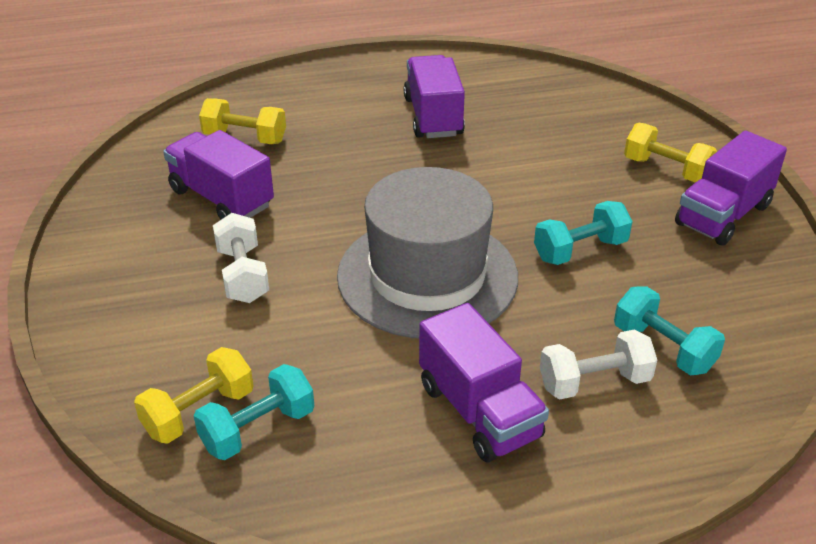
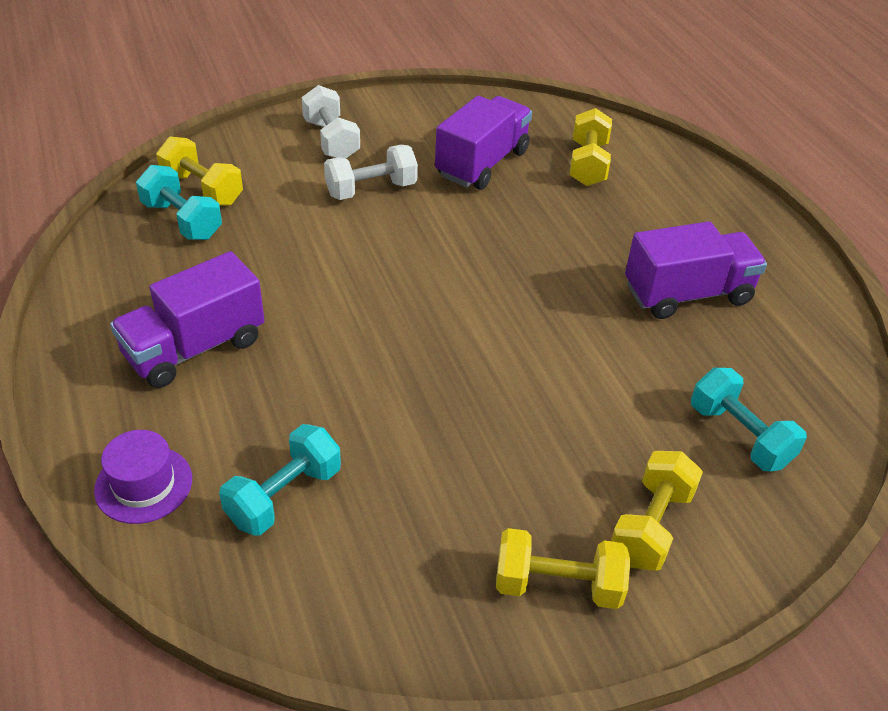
camera: 80 degrees right, 5 degrees up
grey hat [337,167,518,338] -> none
turquoise dumbbell [534,201,633,265] -> turquoise dumbbell moved to [691,368,807,471]
white dumbbell [540,329,657,399] -> white dumbbell moved to [302,85,360,159]
purple truck [675,131,787,246] -> yellow dumbbell [496,528,630,609]
none -> purple hat [94,430,192,524]

